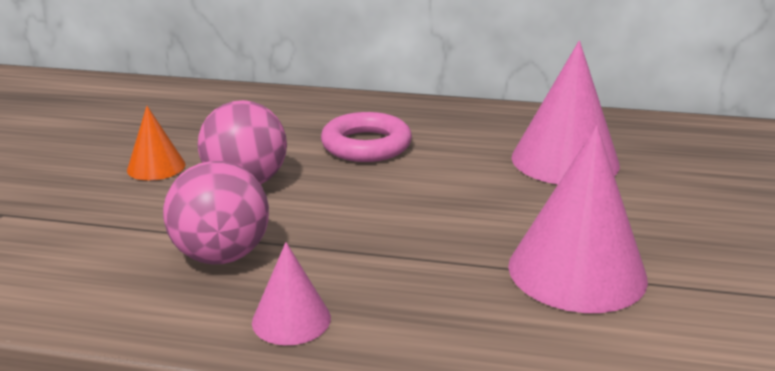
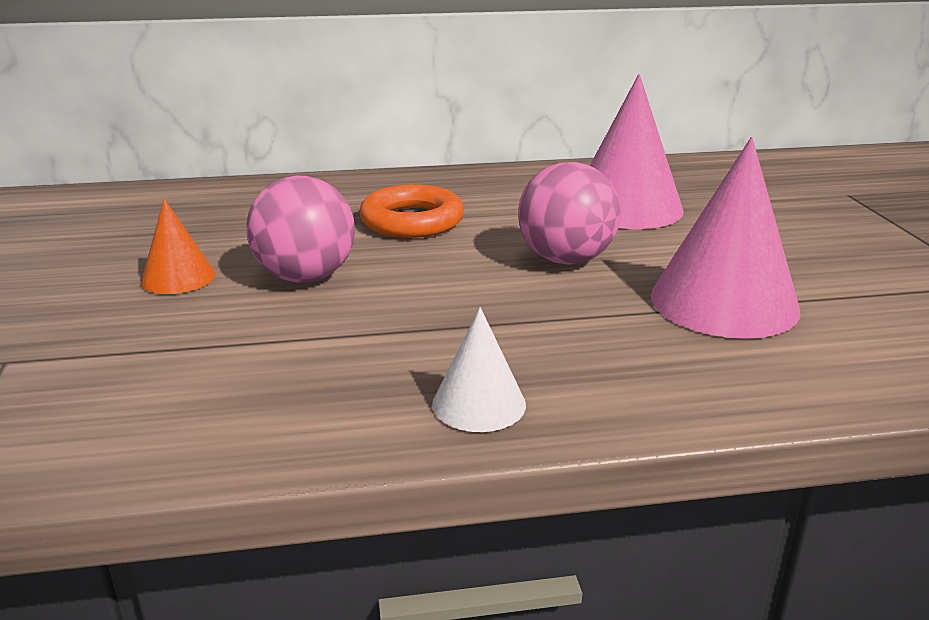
camera: 20 degrees left, 0 degrees up
pink ball [163,161,269,264] -> pink ball moved to [518,162,621,265]
pink cone [252,242,331,345] -> white cone [432,307,526,432]
pink ring [321,112,412,162] -> orange ring [359,184,464,238]

